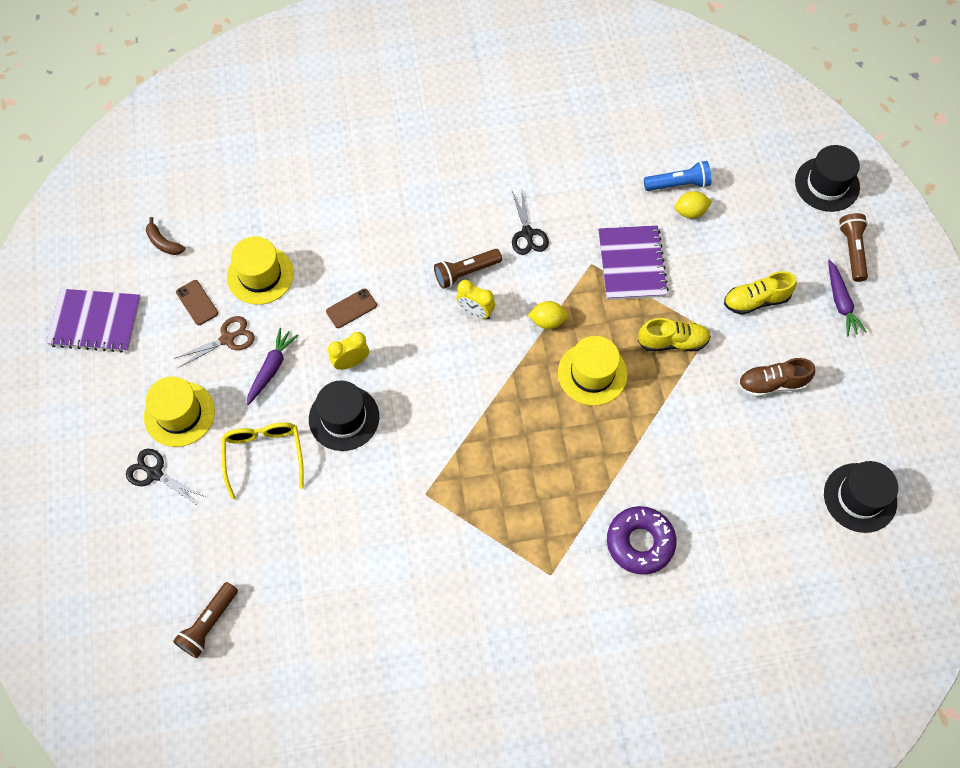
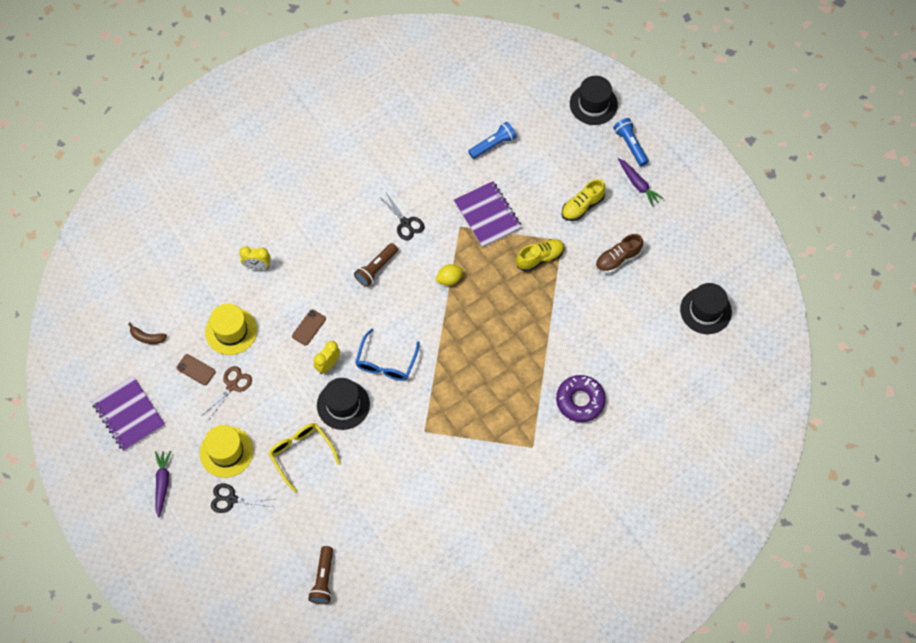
camera: 25 degrees left, 0 degrees up
purple notebook [46,289,141,353] -> purple notebook turned 75 degrees clockwise [91,376,165,451]
purple carrot [247,328,298,406] -> purple carrot moved to [155,451,171,518]
yellow clock [456,280,495,319] -> yellow clock moved to [239,246,271,270]
yellow hat [558,336,627,406] -> none
yellow lemon [675,191,712,218] -> none
brown flashlight [839,213,868,282] -> blue flashlight [613,118,649,166]
none -> blue glasses [355,329,420,381]

